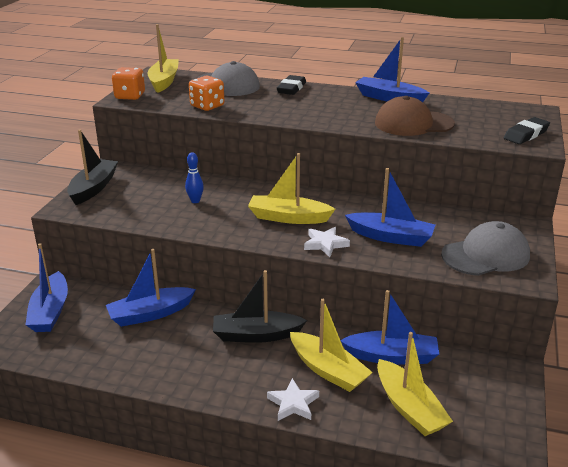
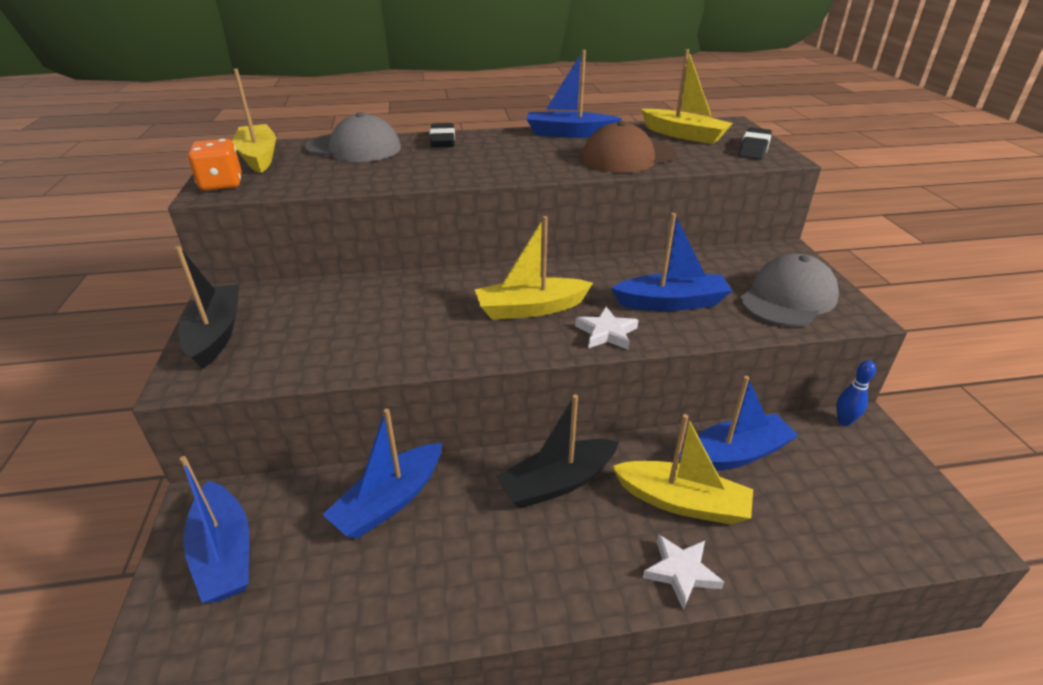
camera: 25 degrees left, 5 degrees up
blue bowling pin [185,152,204,203] -> blue bowling pin moved to [837,360,876,426]
orange dice [189,76,225,111] -> none
yellow boat [377,332,453,436] -> yellow boat moved to [641,49,733,144]

